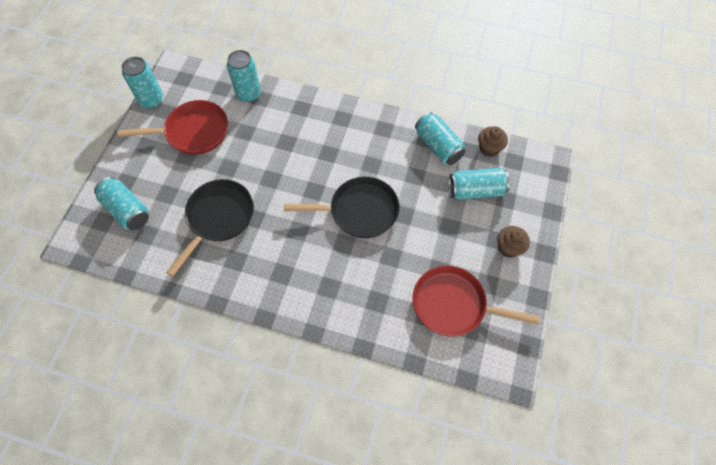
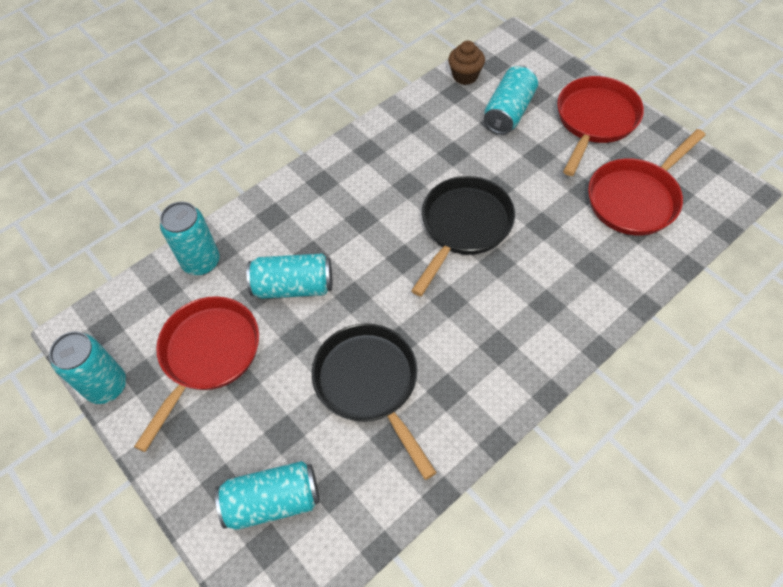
camera: 55 degrees left, 5 degrees down
turquoise can [415,112,466,165] -> turquoise can moved to [247,254,332,299]
brown cupcake [497,226,530,258] -> red pan [557,76,644,176]

